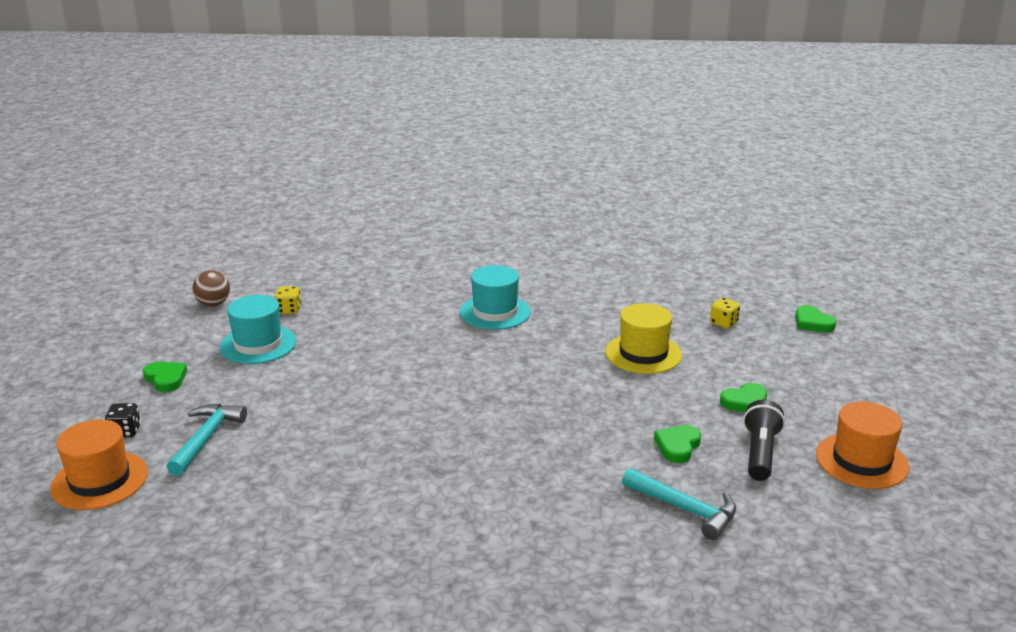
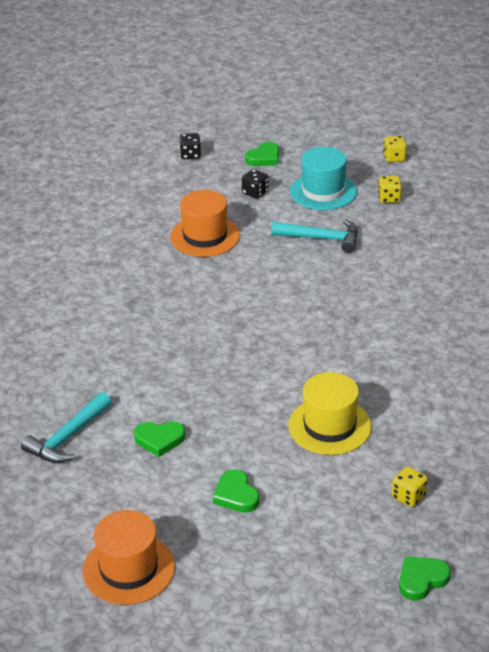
camera: 90 degrees right, 10 degrees up
orange hat [50,419,148,510] -> orange hat moved to [170,190,240,257]
turquoise hammer [167,403,247,476] -> turquoise hammer moved to [271,219,358,253]
brown ball [192,270,230,306] -> yellow dice [383,136,407,162]
turquoise hat [460,265,531,330] -> none
green heart [654,425,701,463] -> green heart turned 150 degrees clockwise [134,421,185,457]
black flashlight [743,400,785,481] -> none
none -> black dice [242,169,269,199]

